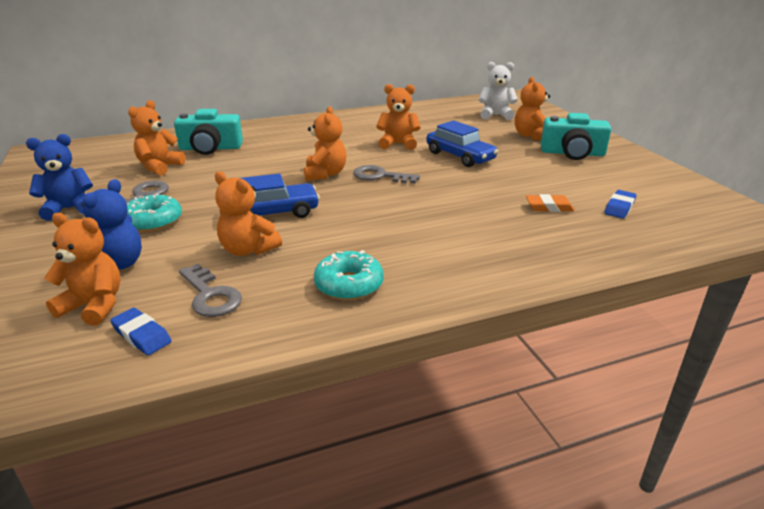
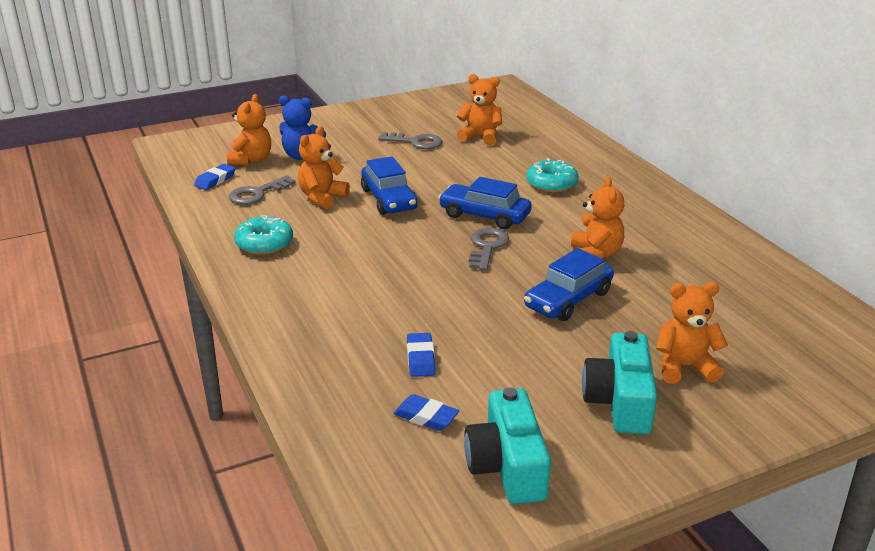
camera: 85 degrees right, 0 degrees up
blue teddy bear [26,134,93,221] -> none
turquoise donut [127,193,182,232] -> turquoise donut moved to [526,158,578,193]
turquoise camera [174,109,243,155] -> turquoise camera moved to [464,388,551,504]
orange teddy bear [304,106,346,181] -> blue car [438,177,532,229]
white teddy bear [479,62,518,120] -> none
orange eraser [526,194,574,212] -> blue eraser [407,333,436,377]

